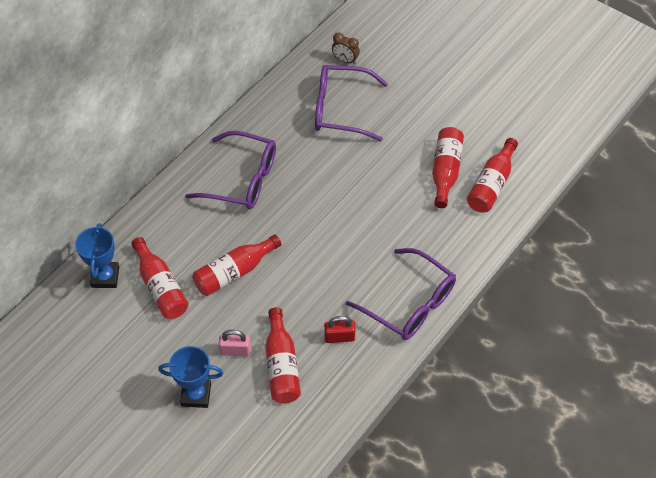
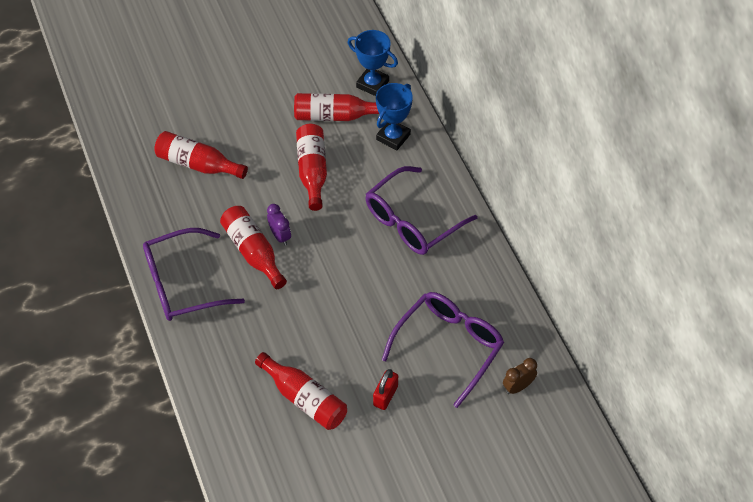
camera: 120 degrees right, 0 degrees up
blue trophy [158,346,223,408] -> blue trophy moved to [376,83,413,150]
pink padlock [219,330,251,356] -> none
red padlock [324,316,355,343] -> red padlock moved to [373,369,398,410]
red bottle [467,138,518,213] -> red bottle moved to [220,206,287,289]
none -> purple clock [267,204,291,245]

